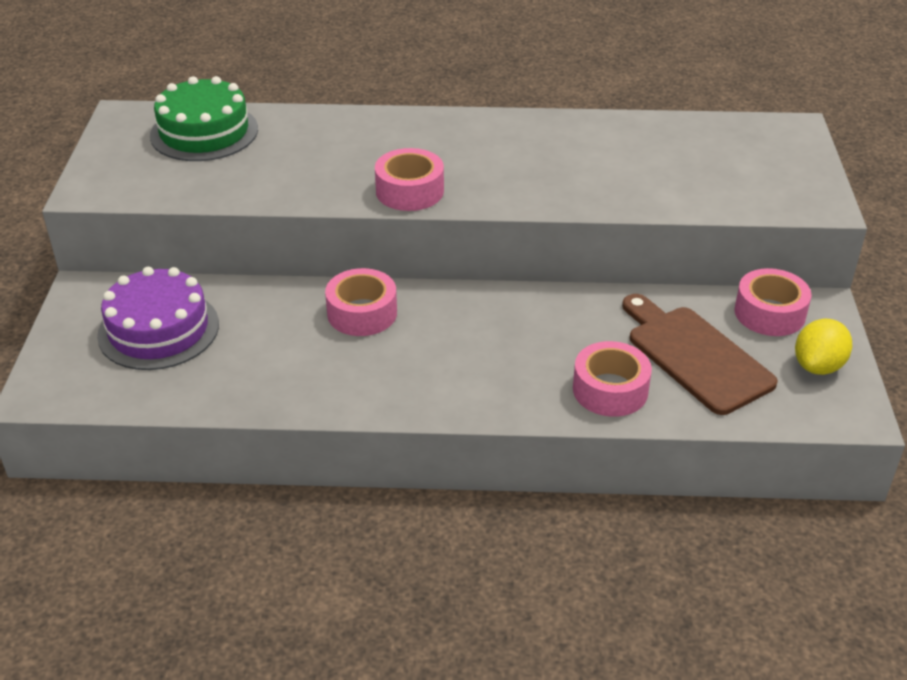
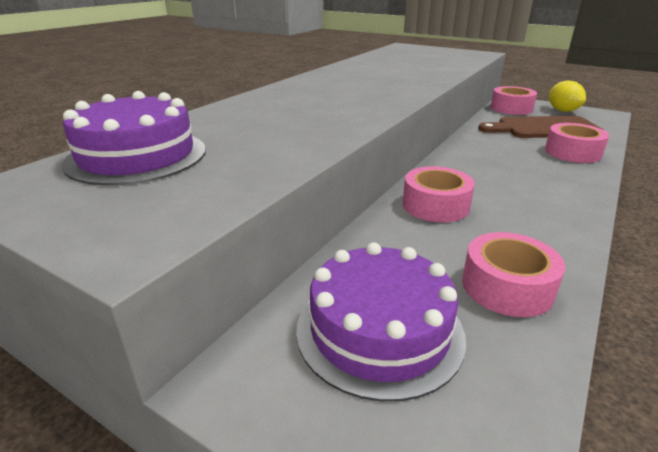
camera: 60 degrees left, 10 degrees down
green cake [150,76,258,161] -> purple cake [62,91,206,186]
pink tape [375,148,444,211] -> pink tape moved to [462,232,565,317]

